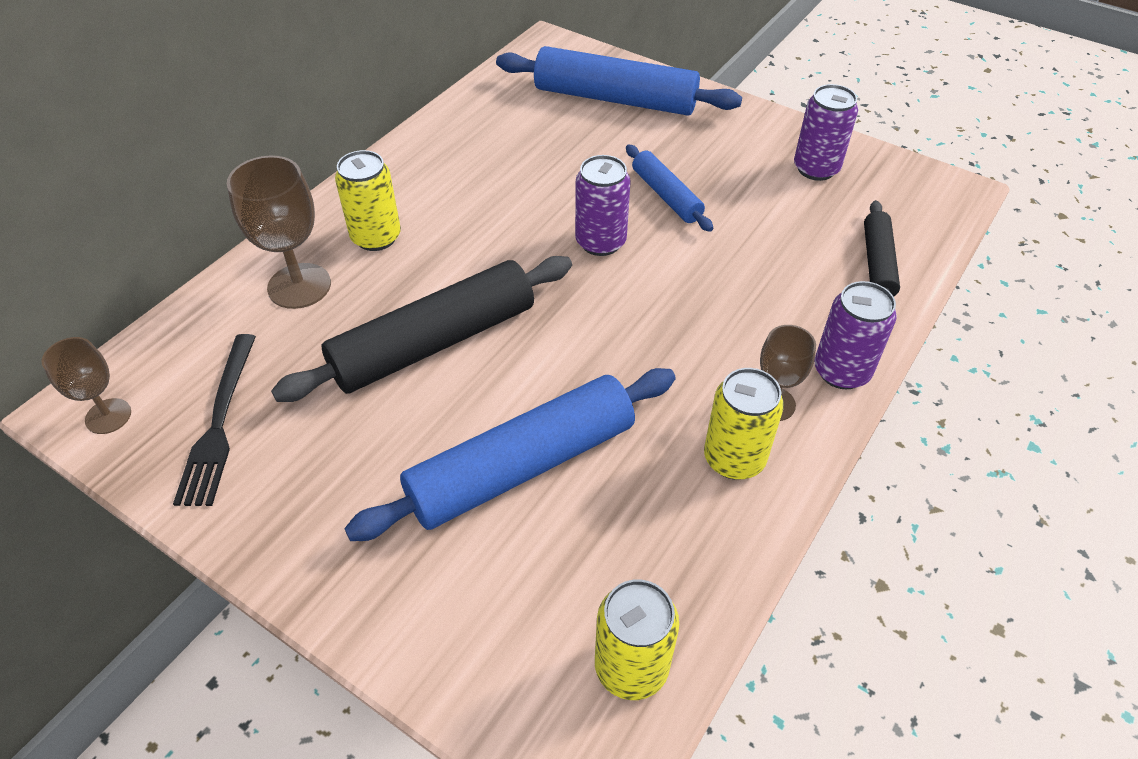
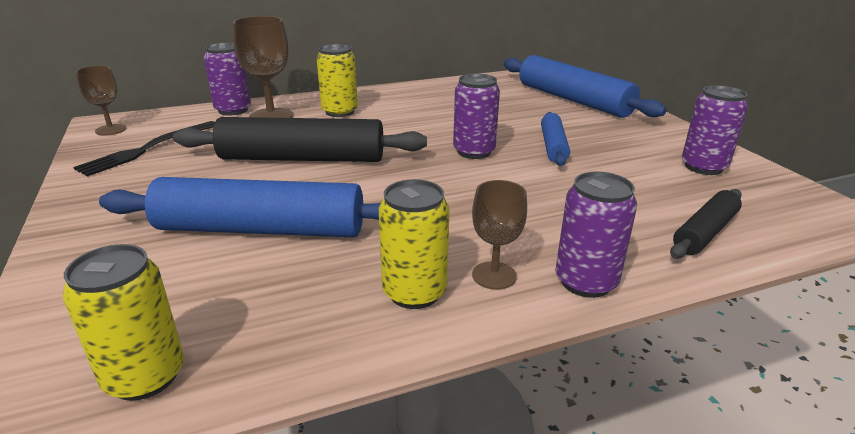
camera: 35 degrees right, 20 degrees down
none -> purple can [204,43,251,116]

